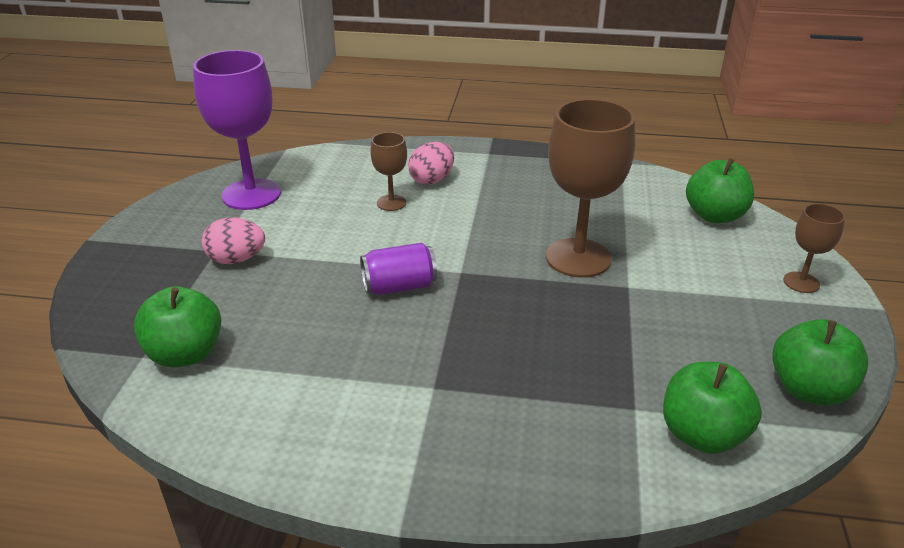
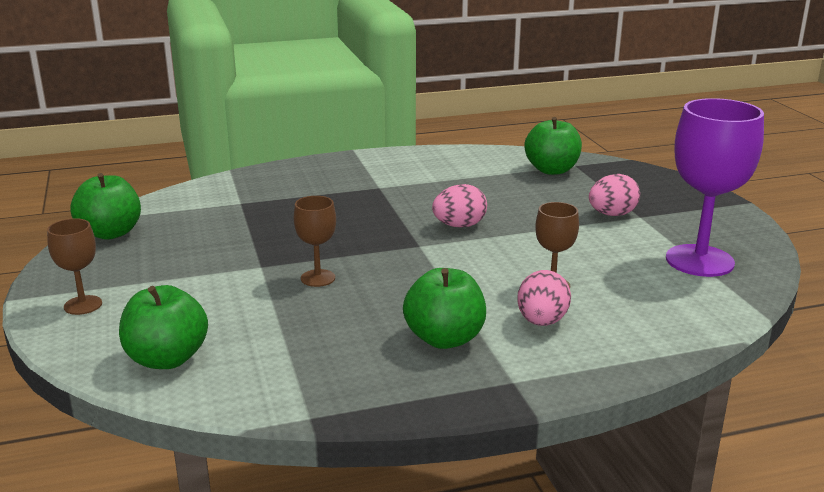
camera: 155 degrees right, 10 degrees down
purple can [360,243,437,295] -> pink egg [432,184,487,227]
brown goblet [546,99,635,278] -> brown goblet [294,196,336,287], size x0.50
green apple [663,362,762,454] -> green apple moved to [403,268,486,349]

